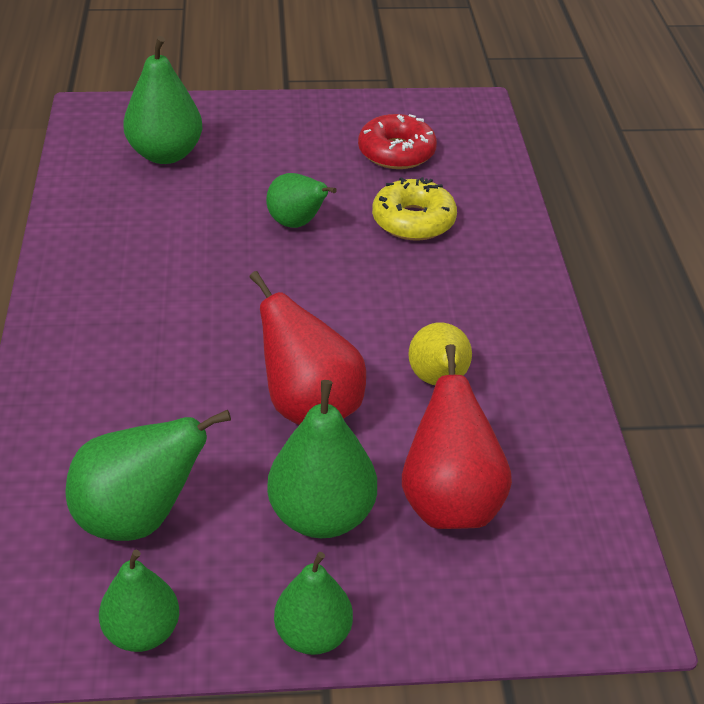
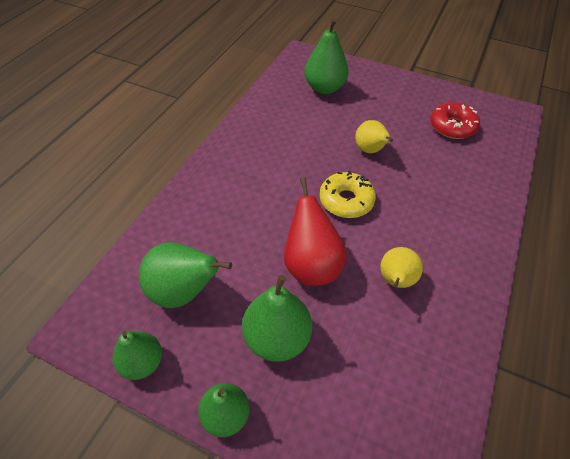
camera: 30 degrees right, 10 degrees up
green pear [266,173,337,228] -> yellow pear [355,120,393,153]
yellow donut [372,177,457,241] -> yellow donut moved to [320,171,376,218]
red pear [402,344,512,529] -> none

